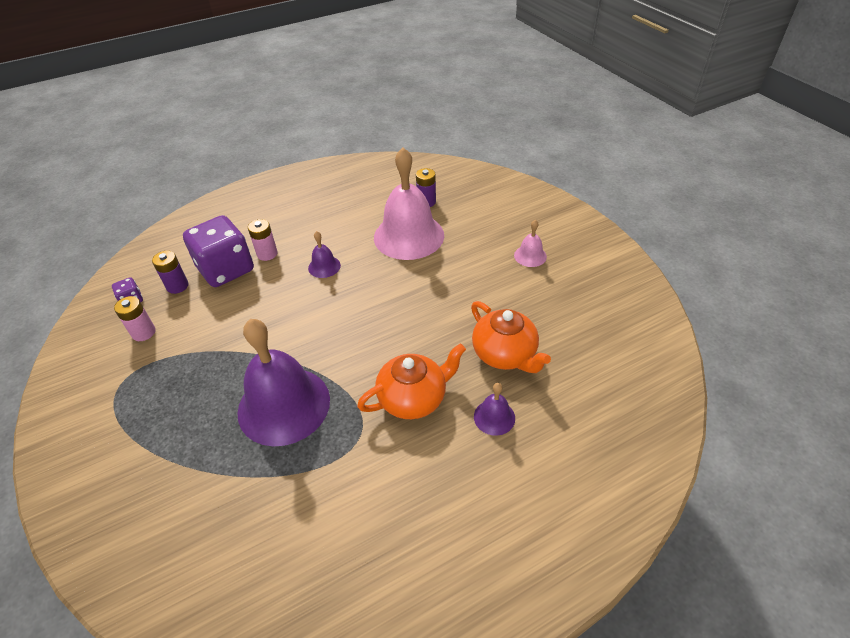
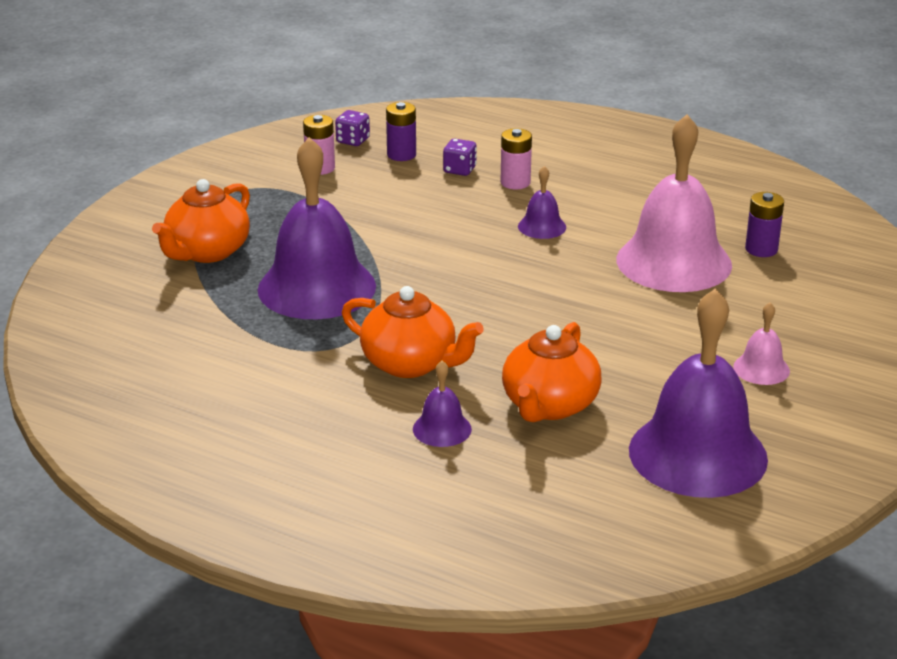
camera: 55 degrees right, 15 degrees down
purple dice [183,215,254,287] -> purple dice [443,139,477,176], size x0.42
none -> orange teapot [152,179,250,263]
none -> purple bell [629,288,768,498]

